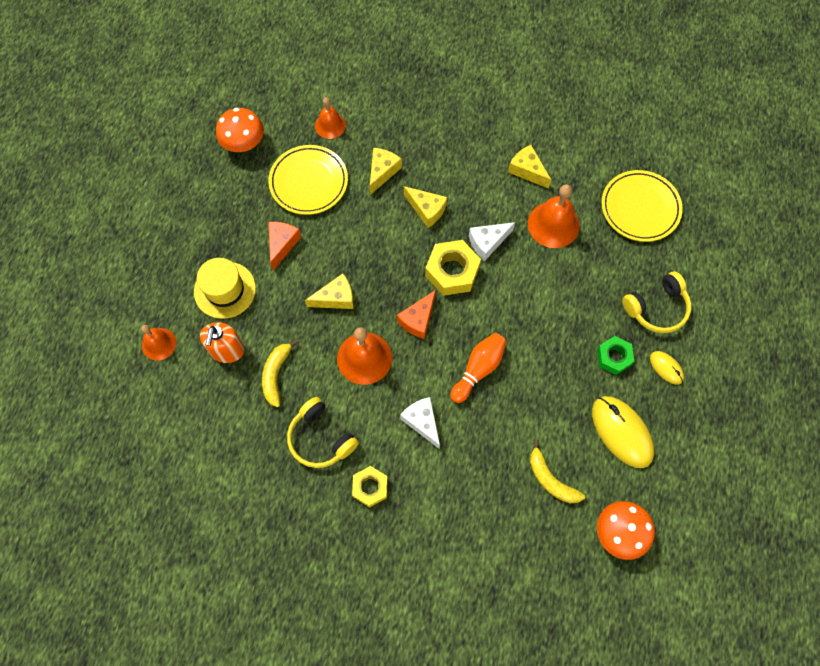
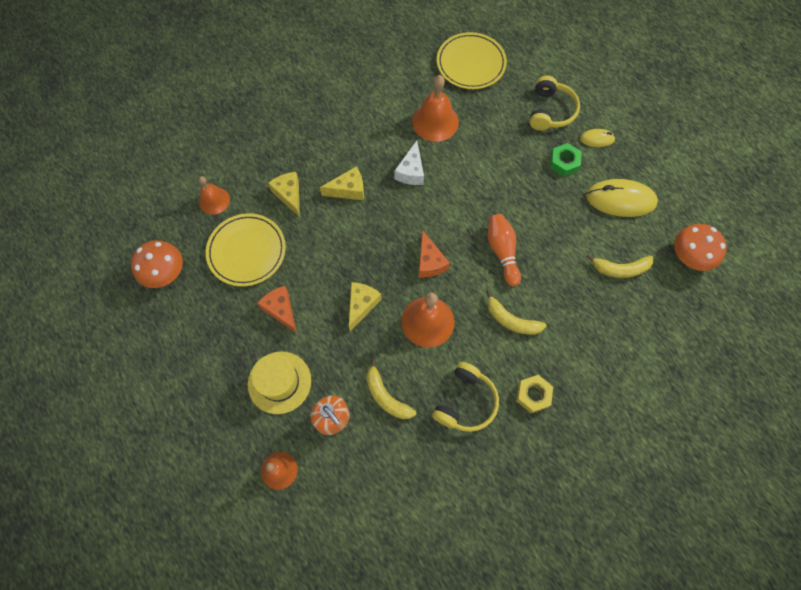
camera: 50 degrees left, 0 degrees up
yellow headphones [287,397,359,468] -> yellow headphones turned 60 degrees counterclockwise [432,362,499,432]
white cheese [400,397,440,449] -> yellow banana [486,290,547,335]
yellow nut [425,240,481,296] -> none
yellow cheese [508,145,551,189] -> none

